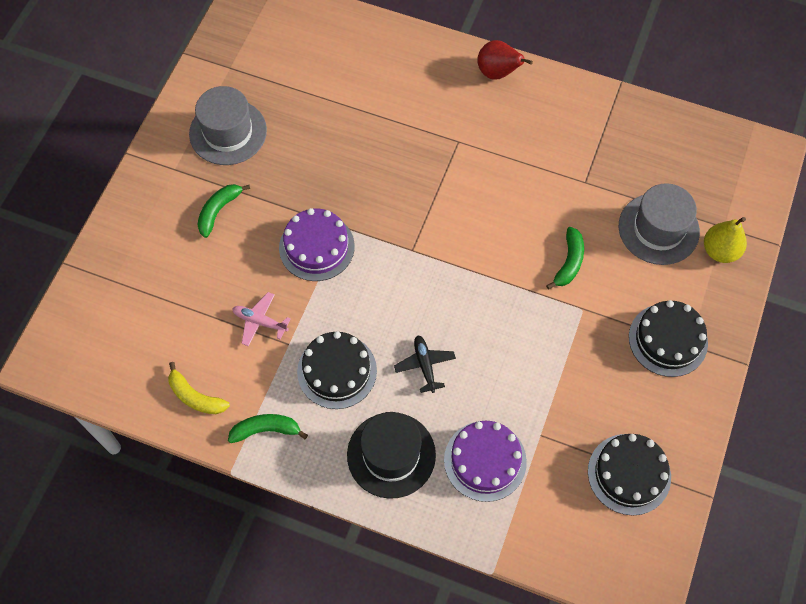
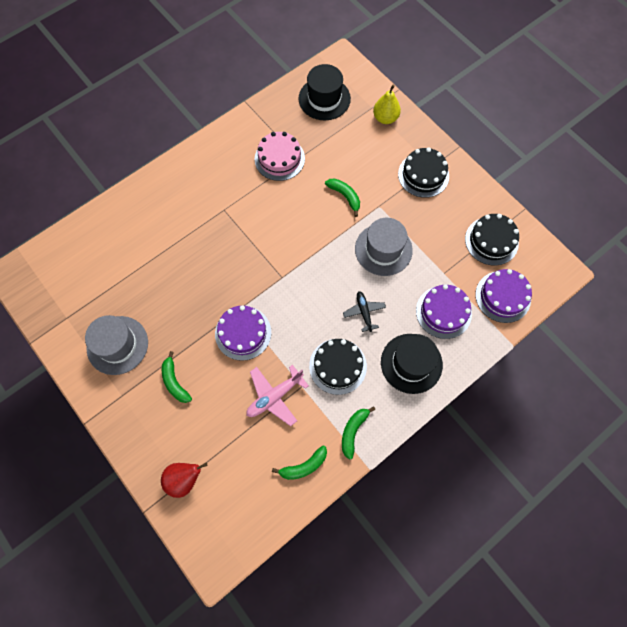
camera: 60 degrees left, 5 degrees up
yellow banana [168,362,230,414] -> green banana [272,445,327,480]
pink plane [232,292,291,347] -> pink plane [246,365,309,426], size x1.50
black plane [394,335,456,393] -> black plane turned 60 degrees clockwise [343,291,386,332]
red pear [477,40,533,80] -> red pear moved to [161,463,208,498]
grey hat [619,183,700,265] -> grey hat moved to [355,218,413,276]
none -> pink cake [255,132,305,181]
none -> black hat [298,64,351,120]
none -> purple cake [475,269,532,323]

